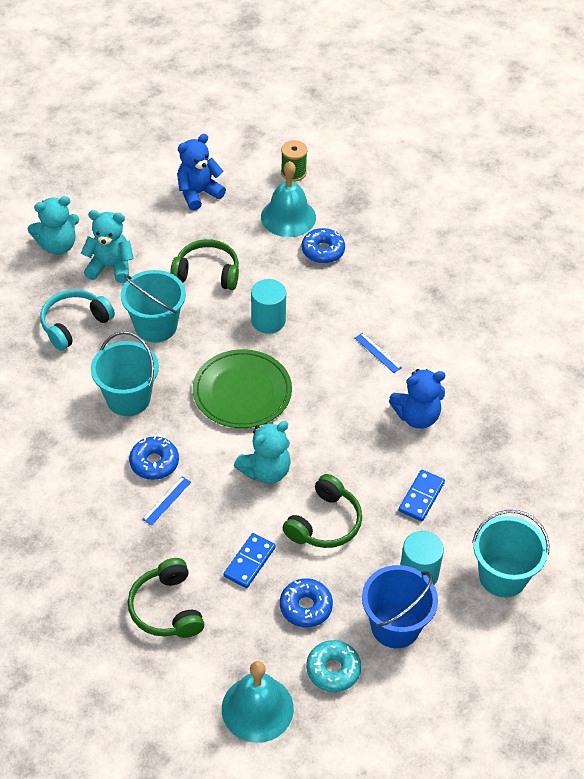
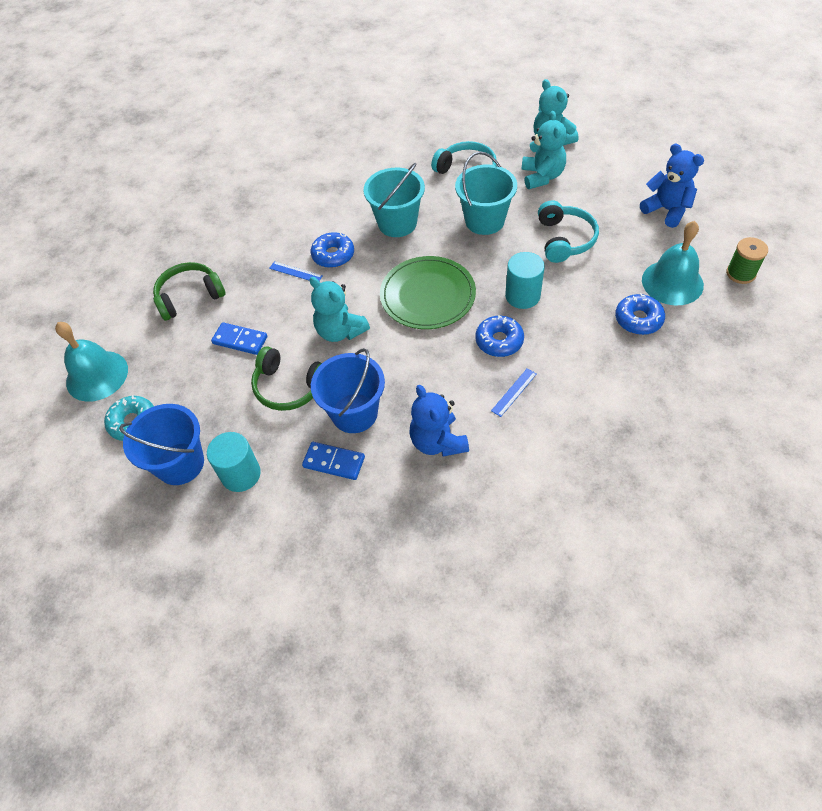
camera: 85 degrees right, 5 degrees up
green headphones [170,239,239,290] -> turquoise headphones [538,200,599,263]
blue donut [280,578,333,627] -> blue donut moved to [475,315,524,357]
turquoise bucket [472,510,549,597] -> none
none -> blue bucket [311,348,385,433]

